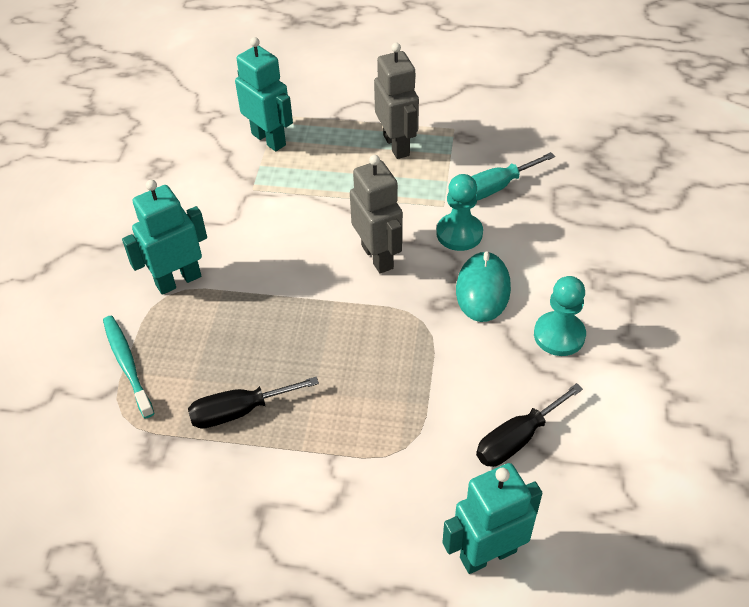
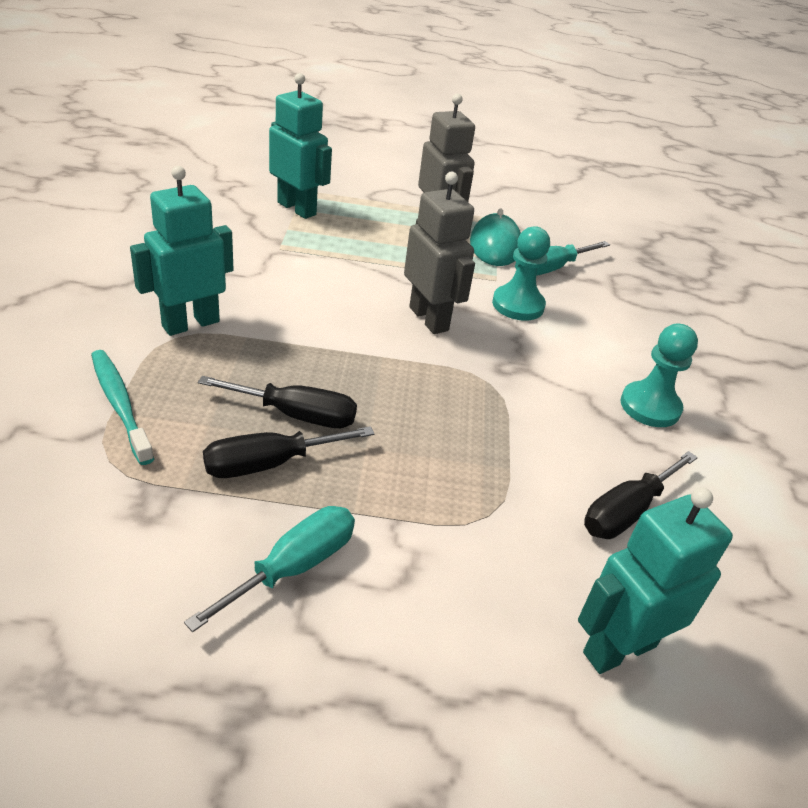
camera: 10 degrees left, 10 degrees down
turquoise mouse [456,251,511,322] -> turquoise mouse moved to [470,208,521,266]
none -> turquoise screwdriver [184,506,355,632]
none -> black screwdriver [198,376,357,428]

